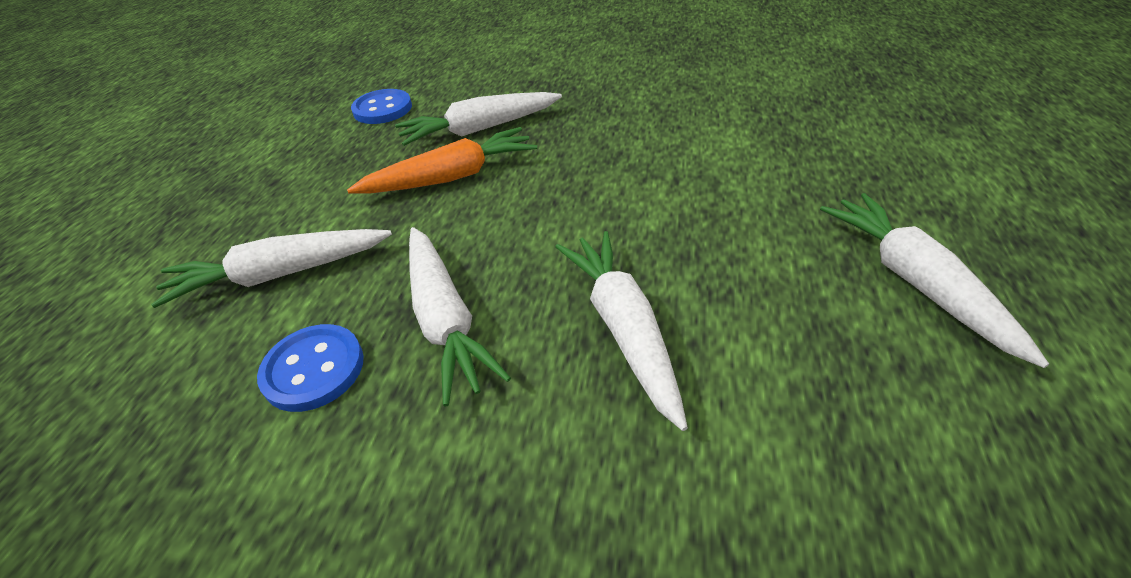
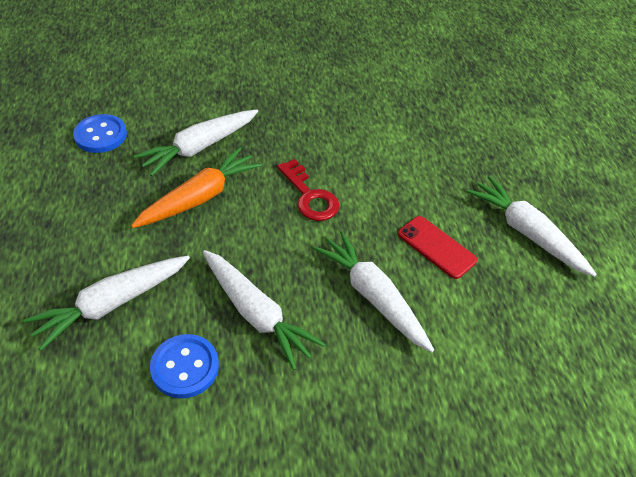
camera: 25 degrees left, 5 degrees up
none -> red key [277,159,339,221]
none -> red phone [398,216,477,279]

